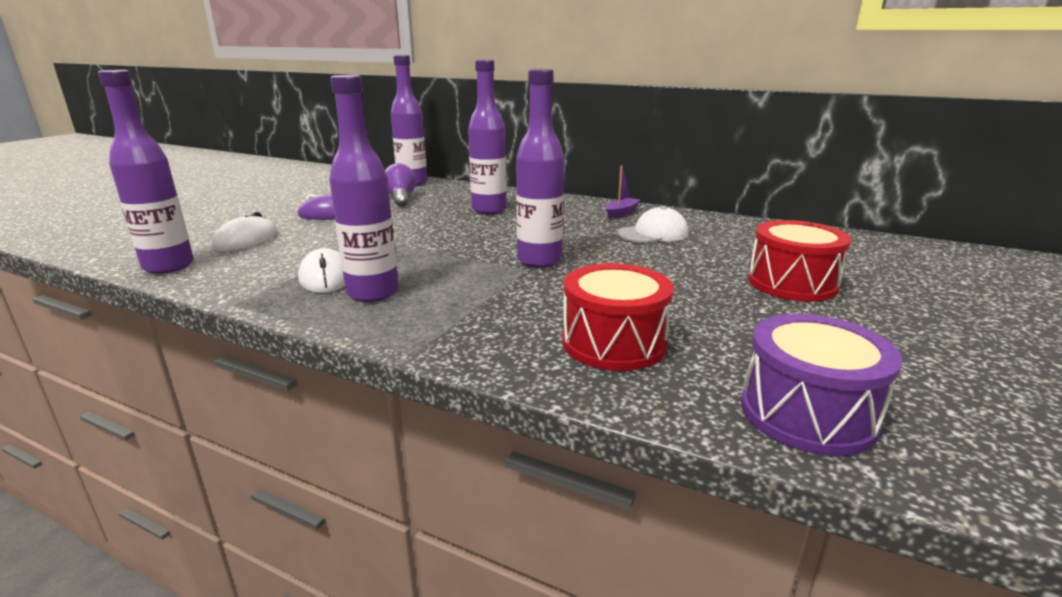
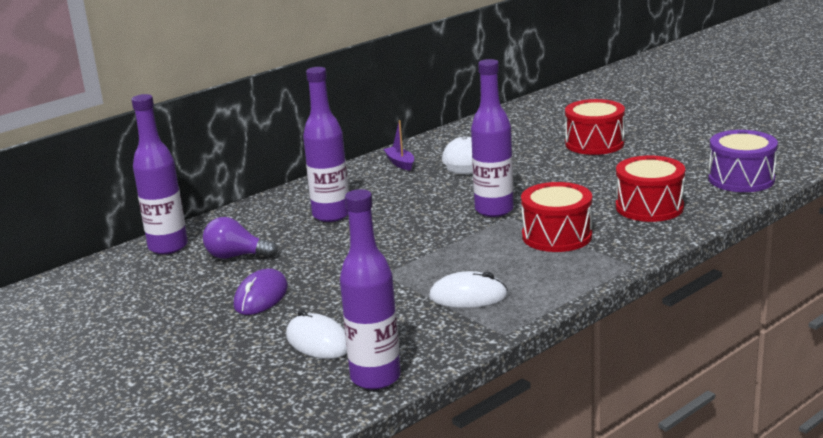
camera: 65 degrees left, 0 degrees up
purple bottle [329,75,399,302] -> none
none -> red drum [521,182,592,252]

